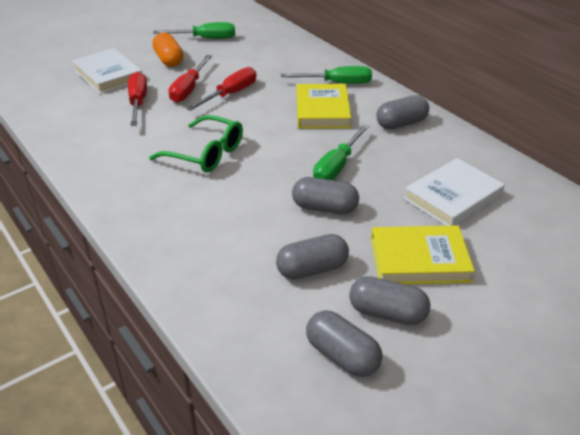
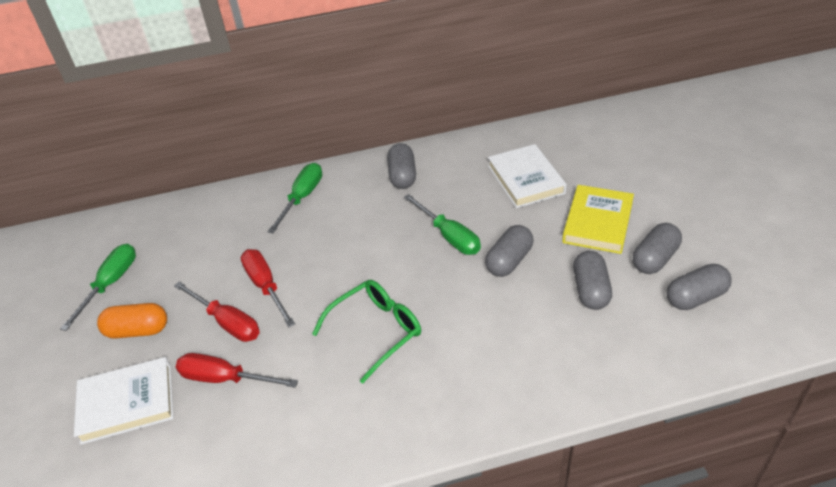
camera: 65 degrees left, 5 degrees up
yellow book [297,84,351,129] -> none

